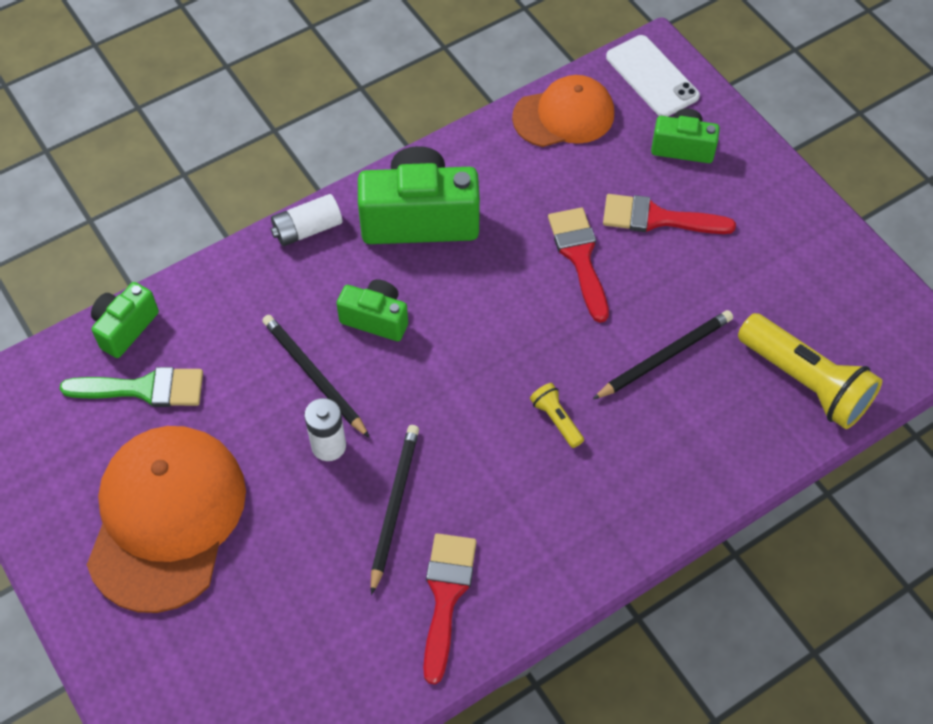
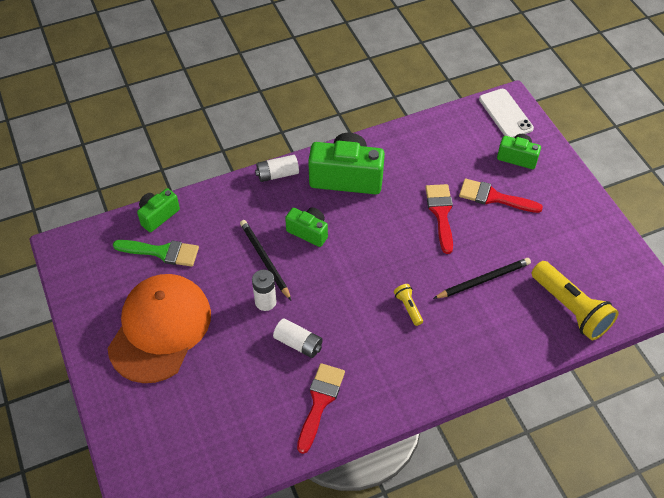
camera: 10 degrees right, 5 degrees down
black pencil [371,425,419,595] -> white battery [273,318,323,358]
orange cap [512,75,614,147] -> none

